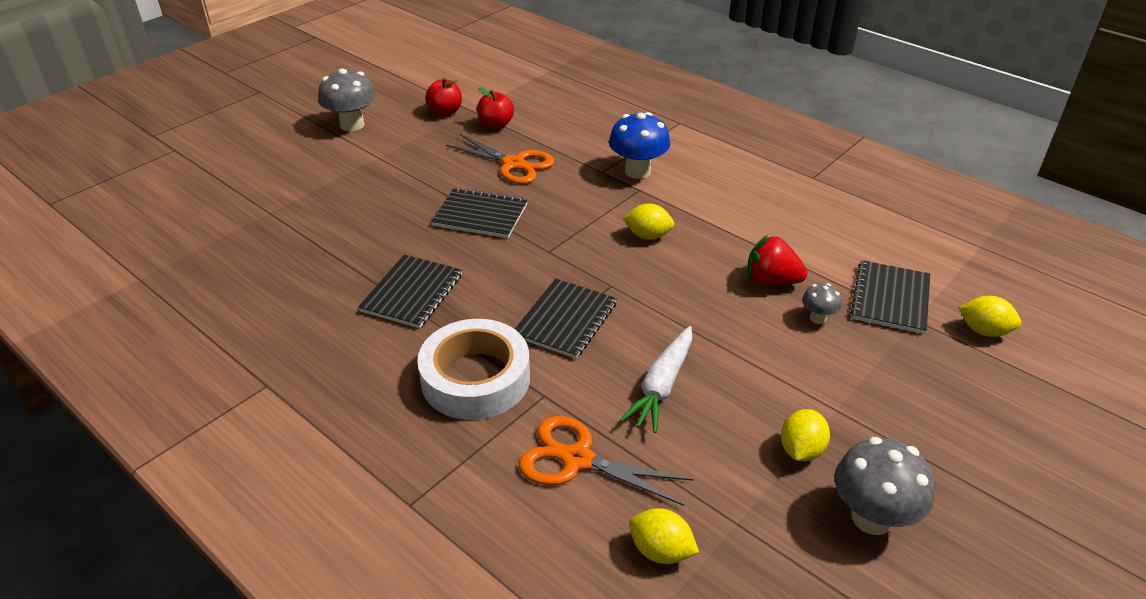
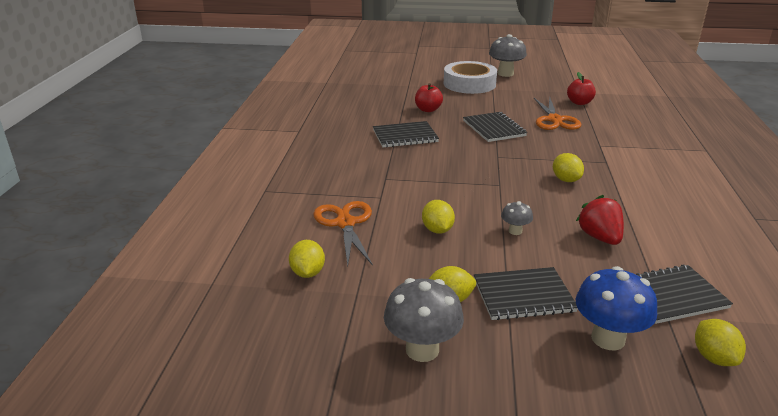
camera: 55 degrees right, 10 degrees down
white tape [417,319,530,420] -> white tape moved to [444,61,497,94]
red apple [425,78,462,116] -> red apple moved to [415,83,443,112]
black notebook [515,279,617,359] -> black notebook moved to [474,267,578,320]
blue mushroom [609,112,670,179] -> blue mushroom moved to [576,266,657,350]
white carrot [620,326,692,433] -> yellow lemon [422,200,455,234]
grey mushroom [802,283,842,324] -> grey mushroom moved to [501,201,533,235]

